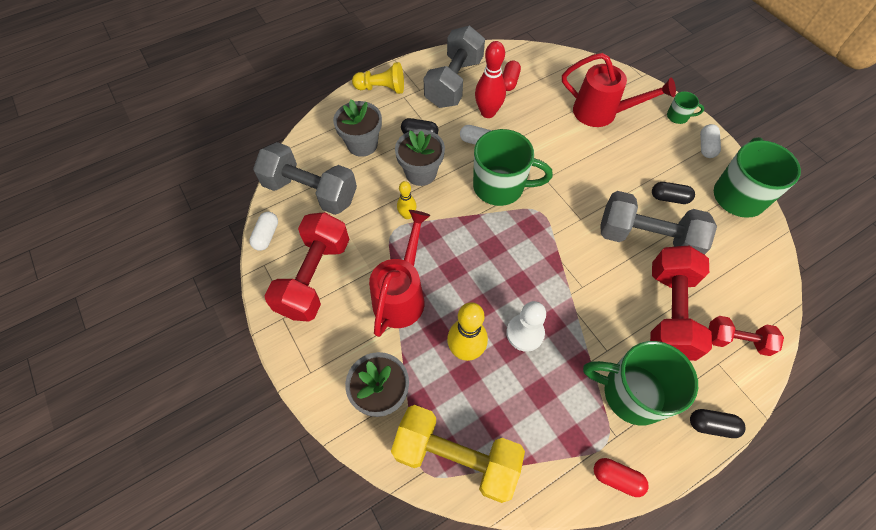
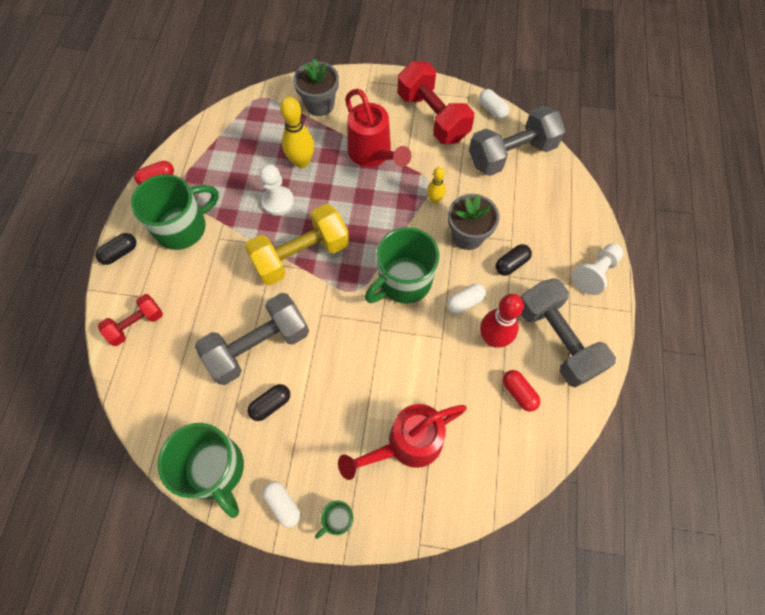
camera: 130 degrees right, 5 degrees up
grey flower pot [333,99,382,157] -> none
yellow pawn [352,62,404,94] -> white pawn [572,243,623,295]
yellow dumbbell [391,405,525,503] -> yellow dumbbell moved to [245,204,349,285]
red dumbbell [650,246,712,361] -> none

